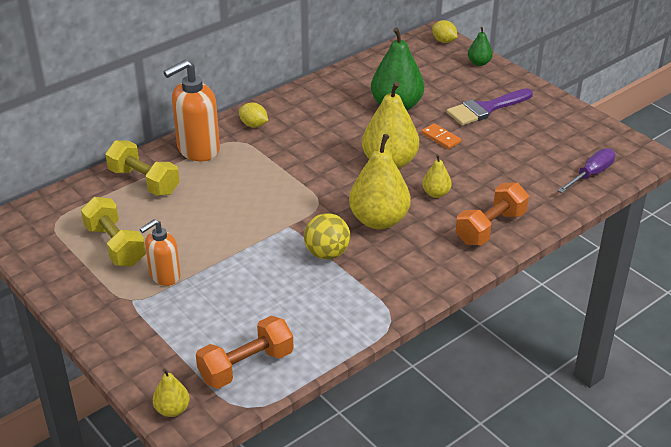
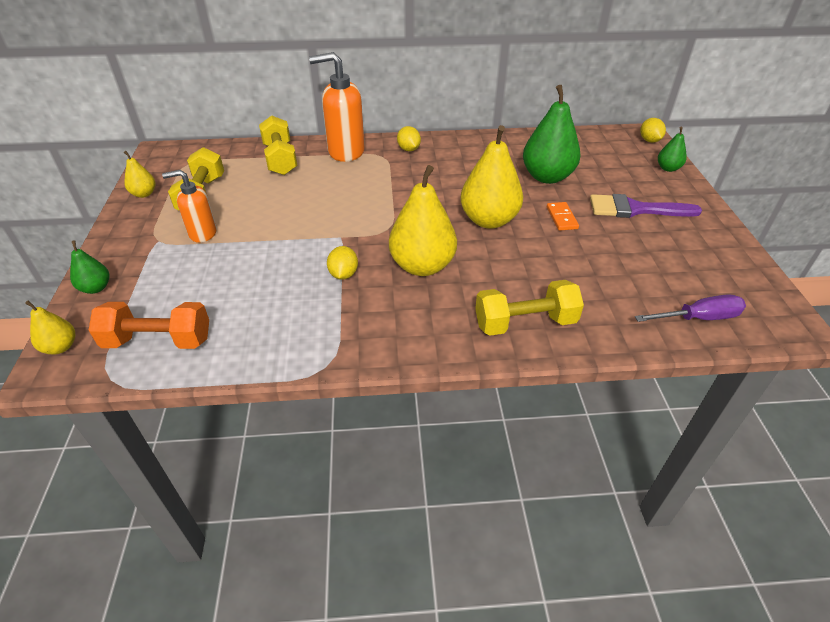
camera: 35 degrees right, 5 degrees up
yellow ball [304,213,350,260] -> yellow lemon [327,246,358,280]
yellow pear [422,154,452,198] -> yellow pear moved to [124,151,155,198]
orange dumbbell [456,182,529,245] -> yellow dumbbell [475,280,584,336]
none -> green pear [70,241,109,294]

